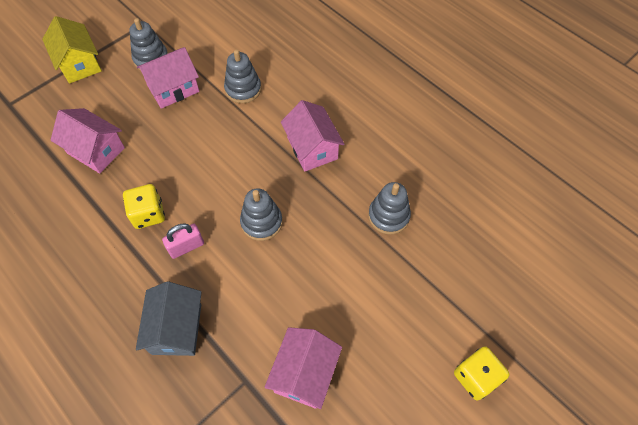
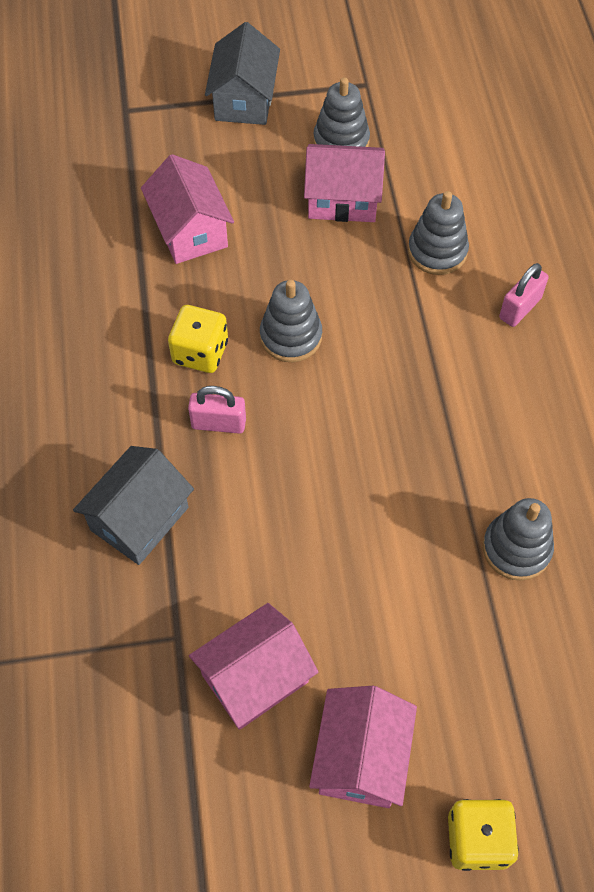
camera: 35 degrees right, 0 degrees up
yellow house [42,16,102,83] -> grey house [205,22,280,125]
grey stacking toy [240,188,283,241] -> grey stacking toy moved to [260,280,322,362]
pink house [281,100,345,171] -> pink house moved to [309,686,417,808]
none -> pink padlock [499,263,549,327]

